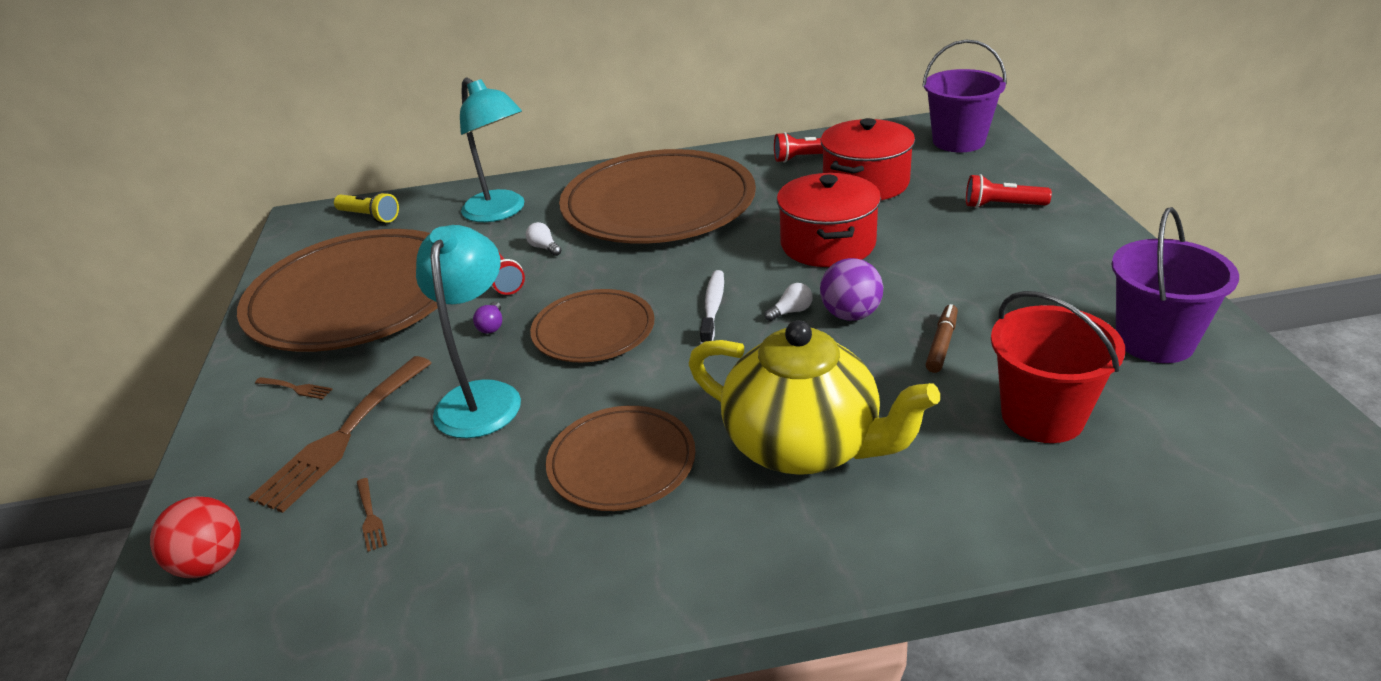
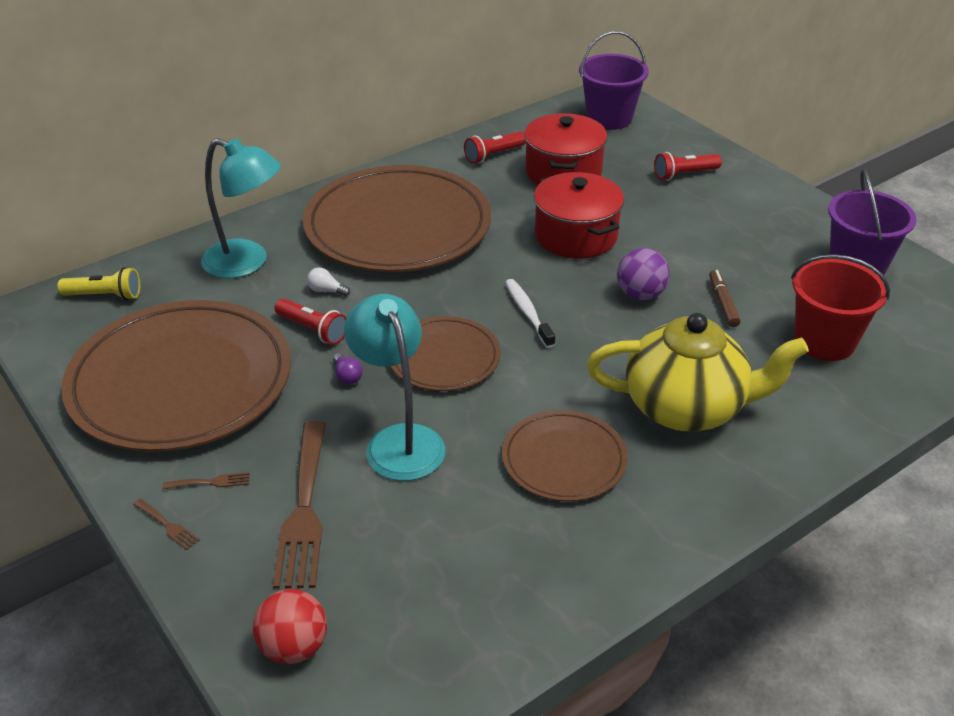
camera: 30 degrees left, 5 degrees up
brown fork [357,478,388,552] -> brown fork moved to [133,499,200,550]
white light bulb [764,283,813,321] -> none

